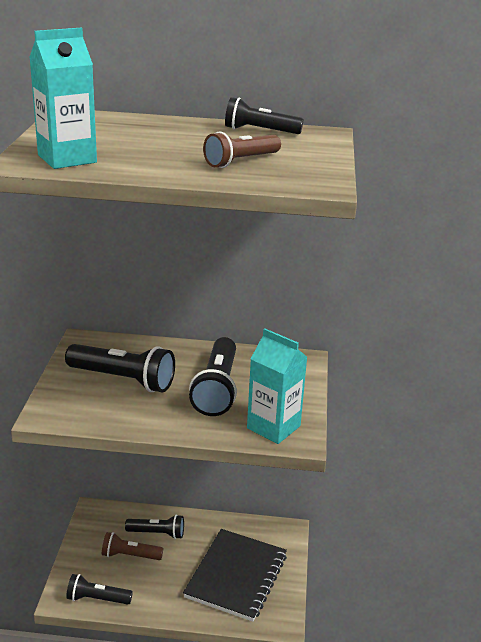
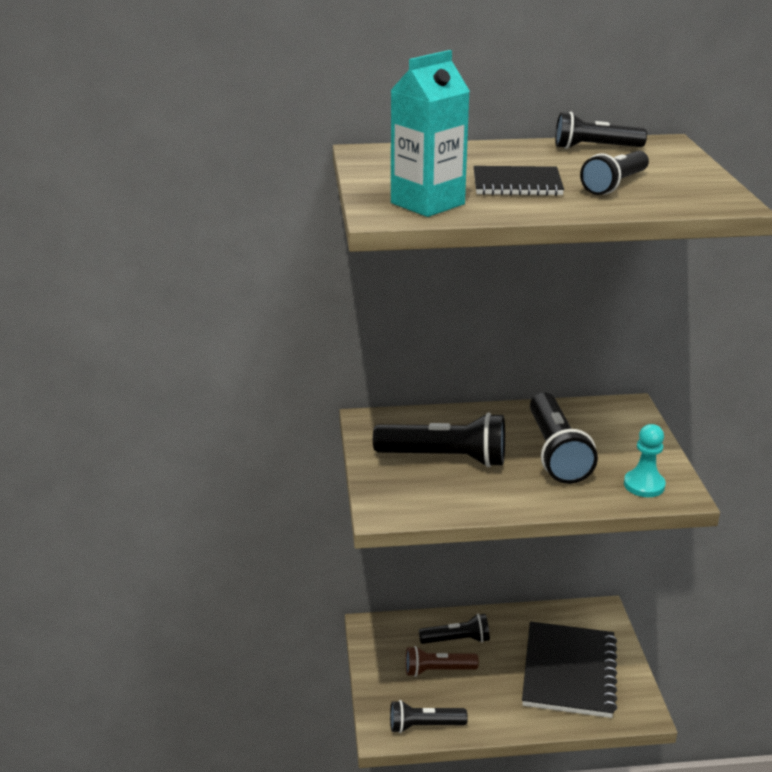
camera: 10 degrees left, 0 degrees up
brown flashlight [203,131,281,168] -> black flashlight [580,151,649,195]
turquoise carton [247,328,307,444] -> turquoise pawn [624,424,666,497]
none -> black notebook [474,166,564,196]

